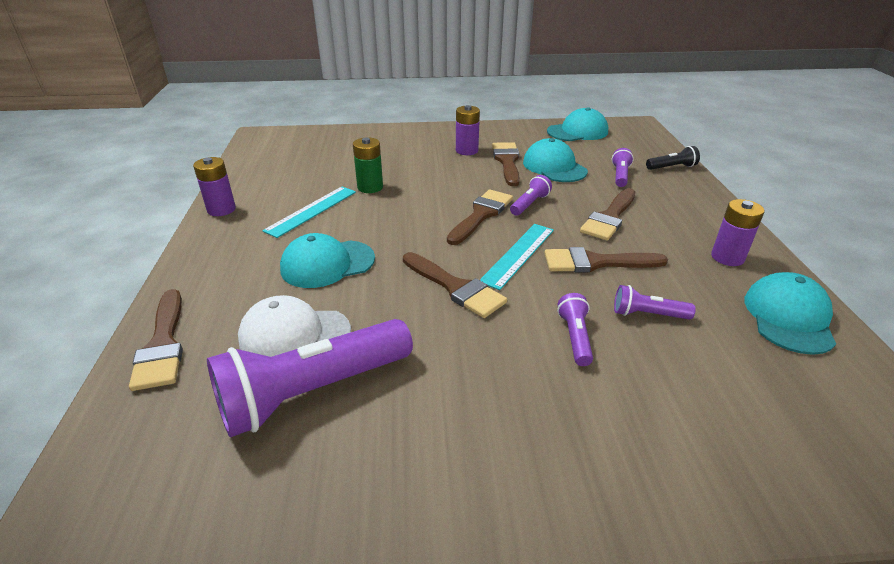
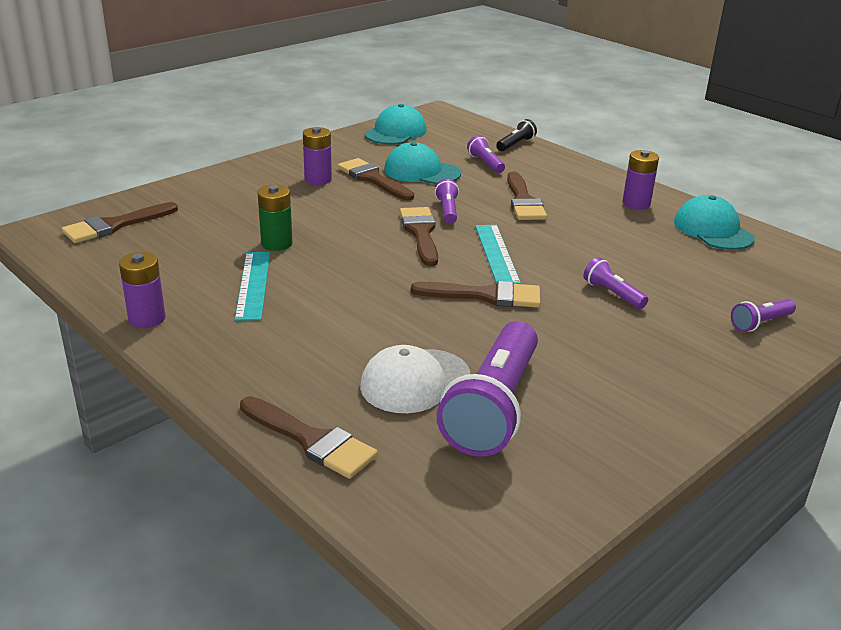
camera: 40 degrees left, 5 degrees down
turquoise cap [280,233,375,288] -> none
brown brush [545,247,668,272] -> brown brush moved to [62,202,178,243]
purple flashlight [614,285,696,319] -> purple flashlight moved to [731,299,796,332]

